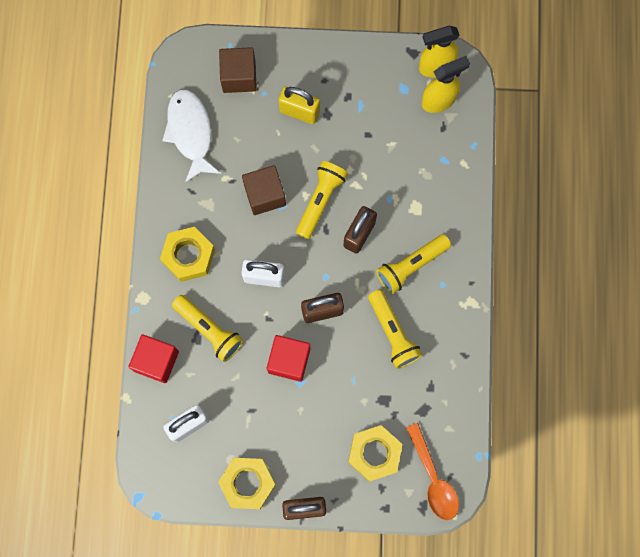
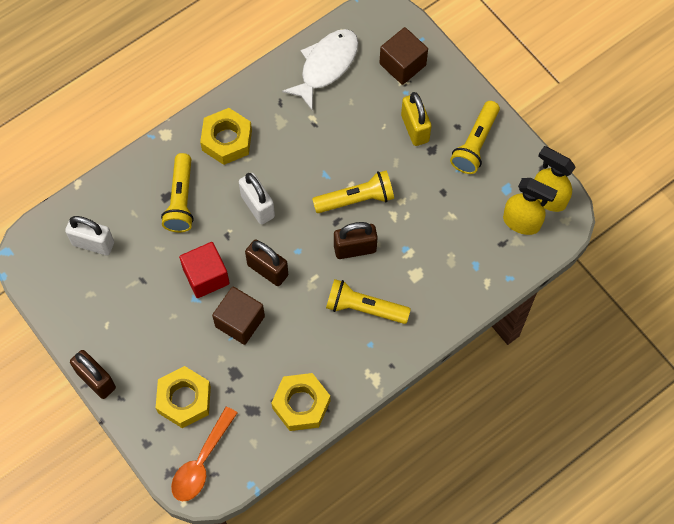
camera: 50 degrees right, 10 degrees down
red cube [129,334,179,383] -> none
yellow nut [218,458,276,509] -> yellow nut moved to [271,373,330,431]
brown cube [242,165,286,215] -> brown cube moved to [212,286,265,345]
yellow flashlight [368,289,423,369] -> yellow flashlight moved to [450,101,500,174]

